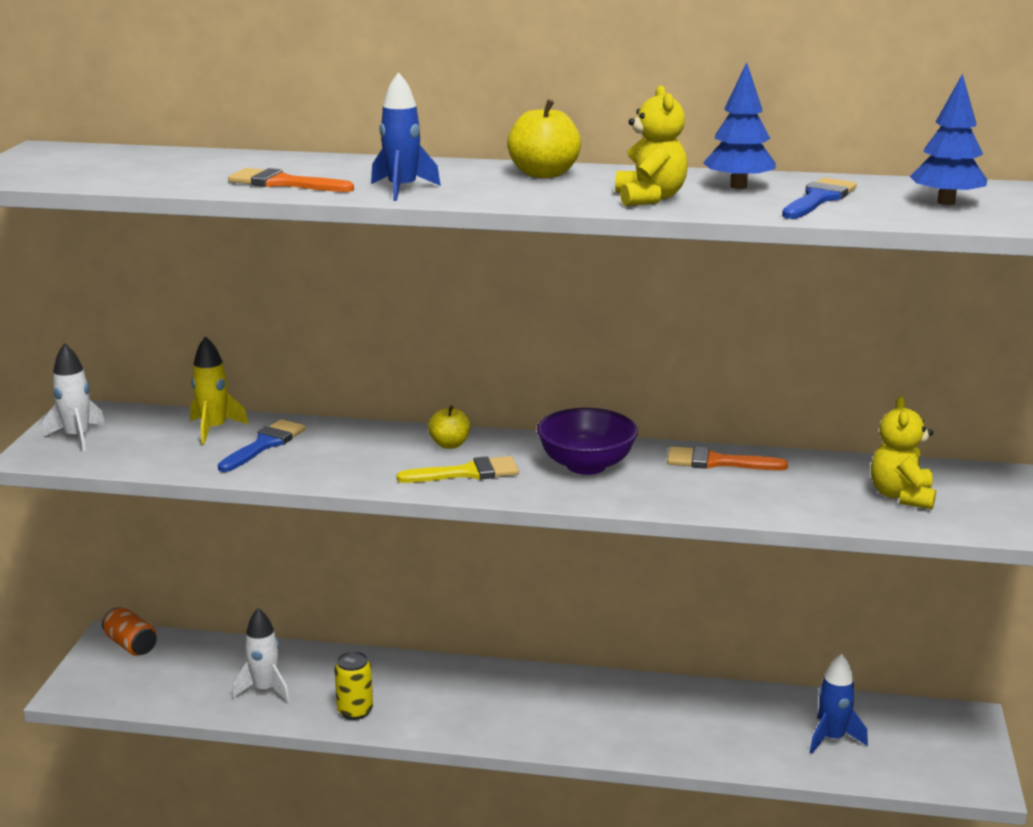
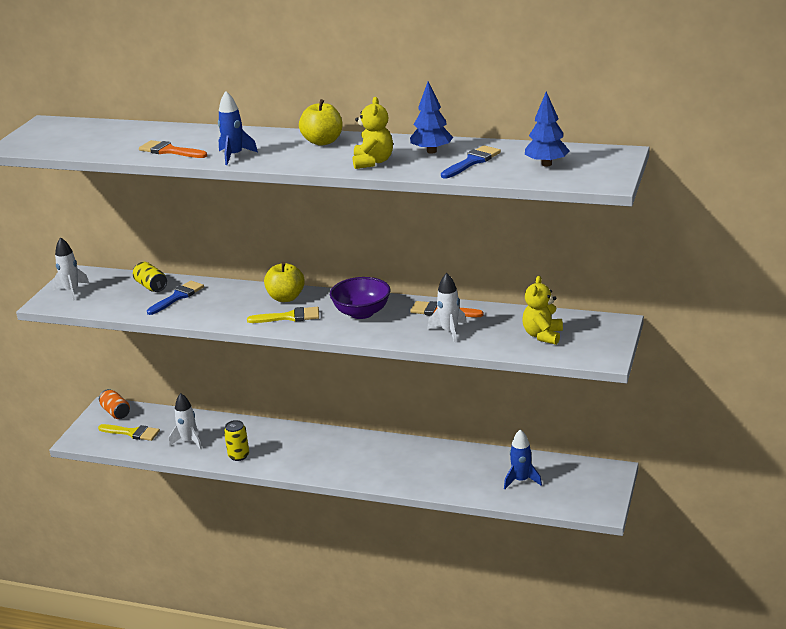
camera: 10 degrees right, 5 degrees up
yellow rocket [190,336,249,444] -> yellow can [133,262,167,292]
yellow apple [428,405,471,449] -> yellow apple [264,262,305,302], size x1.57
none -> yellow brush [98,424,160,441]
none -> white rocket [427,273,466,343]

